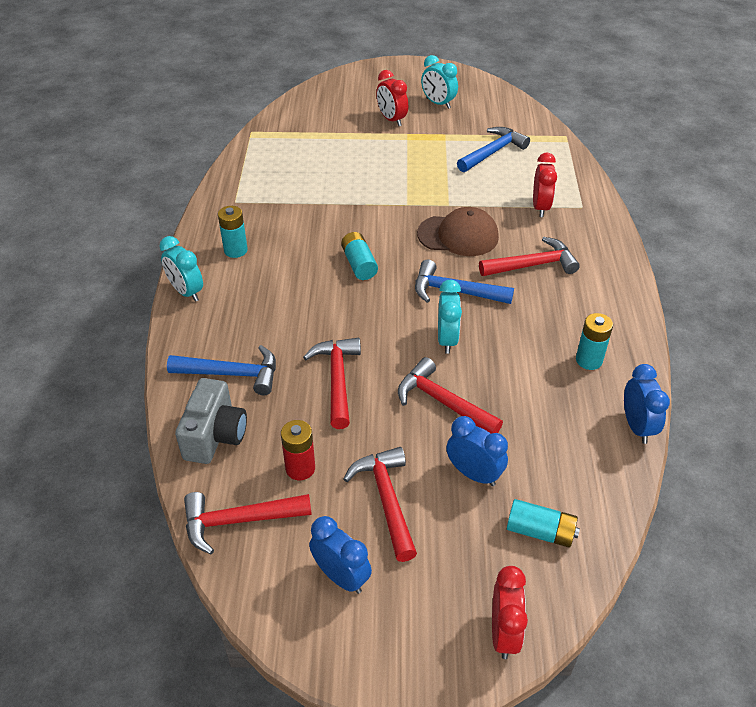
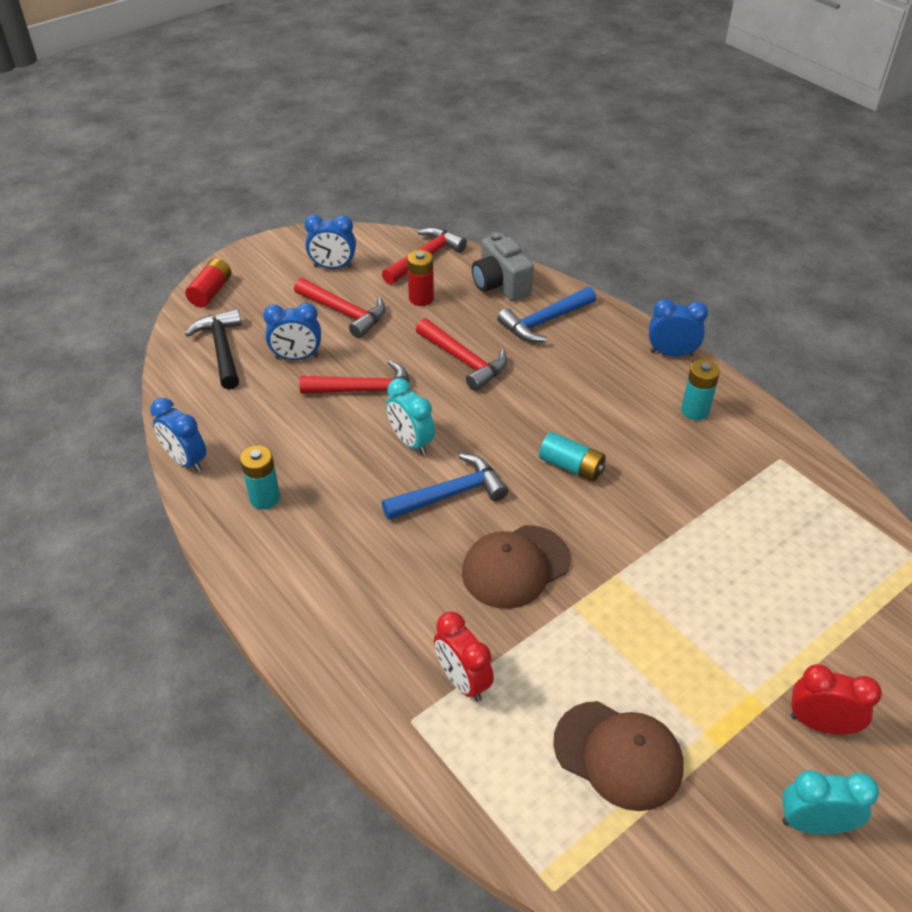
camera: 140 degrees right, 0 degrees up
turquoise clock [159,236,203,302] -> blue clock [649,299,708,356]
blue hammer [457,127,530,172] -> brown cap [553,701,684,811]
red hammer [479,237,580,276] -> none
red clock [492,566,528,659] -> red battery [185,258,231,307]
turquoise battery [507,499,580,548] -> black hammer [185,309,242,390]

